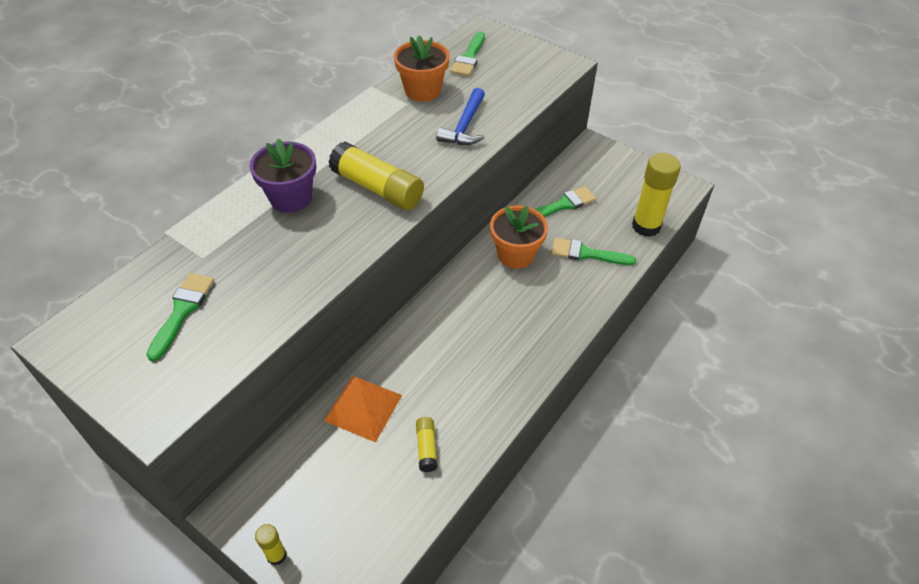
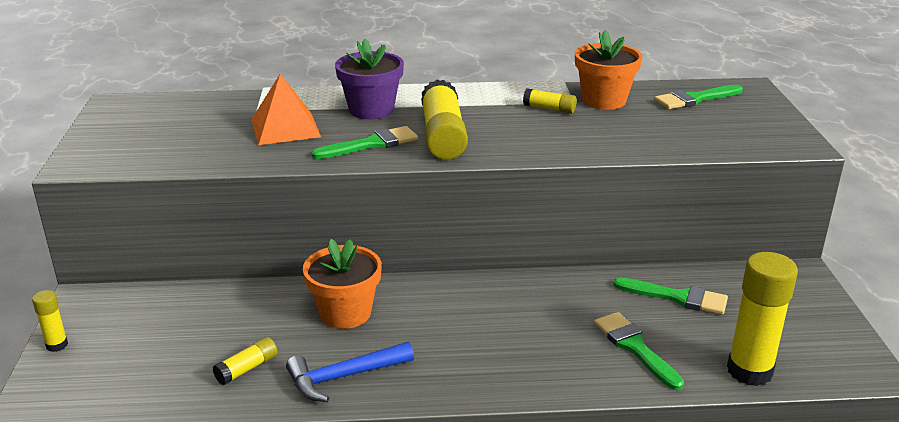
camera: 50 degrees right, 20 degrees down
green brush [146,273,214,362] -> green brush moved to [311,126,418,159]
orange pyramid [324,376,402,442] -> orange pyramid moved to [251,74,321,145]
blue hammer [436,88,485,145] -> blue hammer moved to [286,342,414,402]
orange flower pot [490,206,548,269] -> orange flower pot moved to [303,239,382,329]
none -> yellow glue stick [523,88,577,113]

